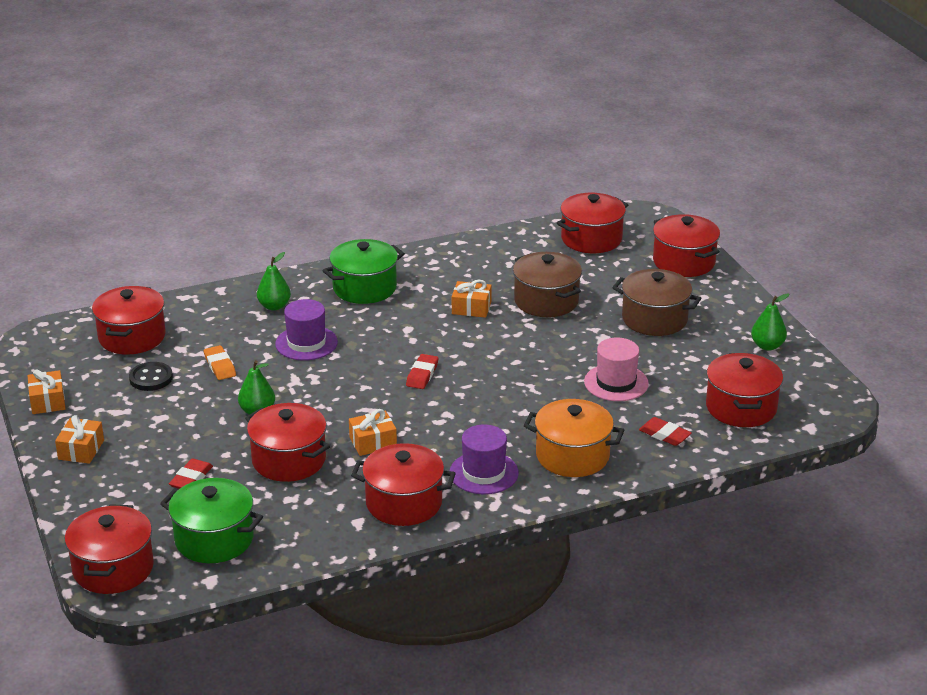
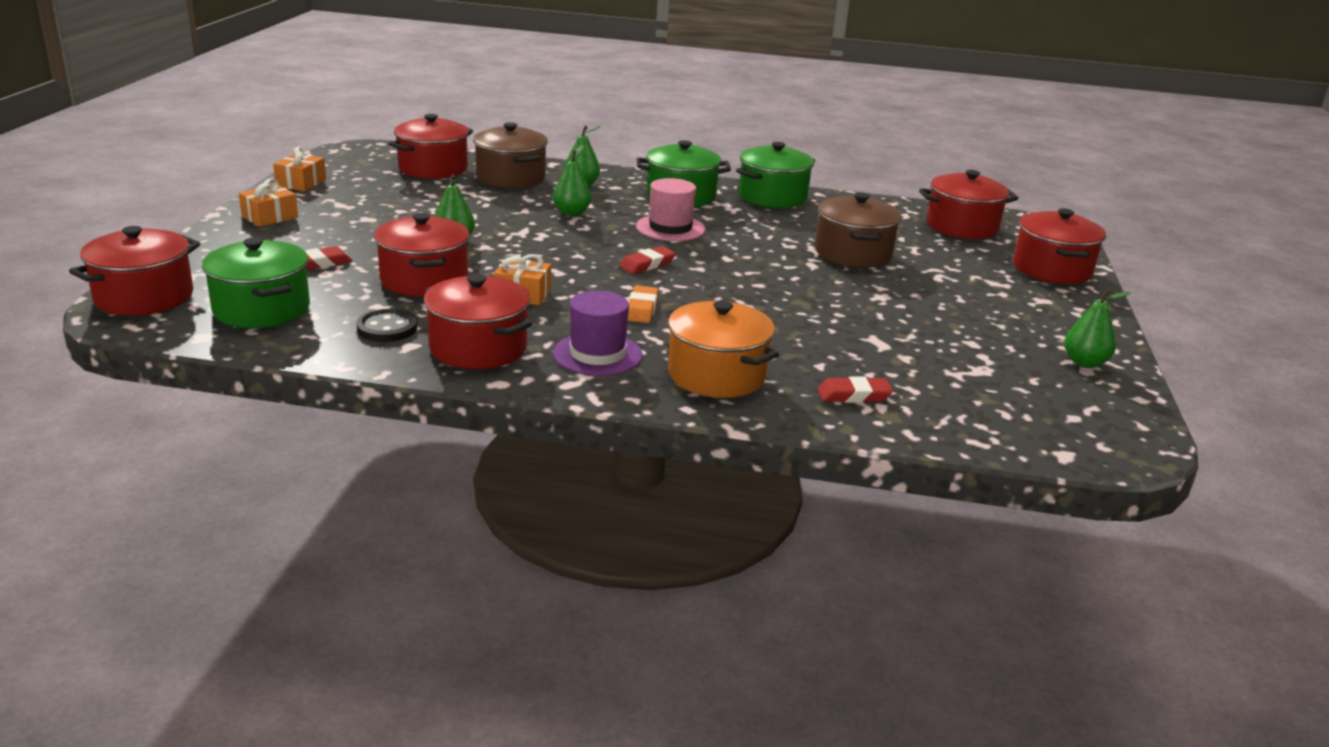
camera: 30 degrees right, 5 degrees down
black button [129,362,173,391] -> black button moved to [357,309,417,342]
orange eraser [204,345,236,380] -> orange eraser moved to [628,286,659,323]
purple hat [275,299,338,360] -> green pear [553,146,591,216]
orange gift [452,280,492,318] -> none
pink hat [584,338,649,401] -> pink hat moved to [636,178,706,241]
brown pot [612,269,702,336] -> brown pot moved to [473,122,548,188]
red eraser [639,417,692,446] -> red eraser turned 75 degrees counterclockwise [817,377,893,403]
red pot [706,353,783,427] -> none
none -> green pot [736,142,815,208]

